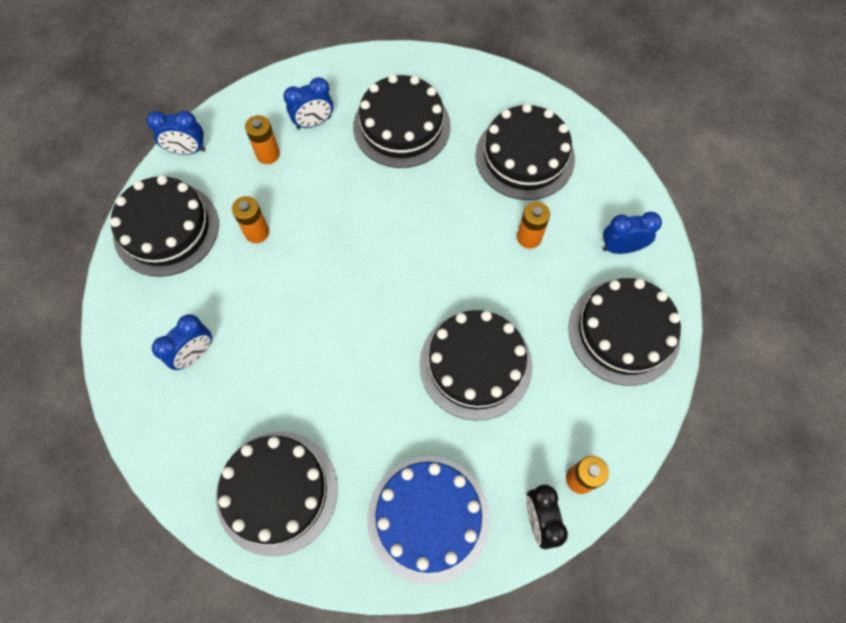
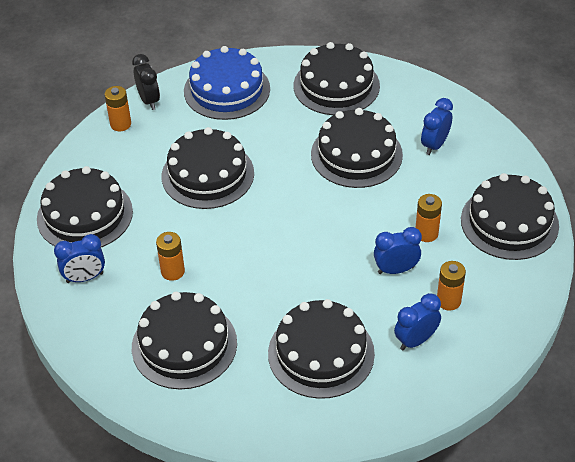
camera: 170 degrees right, 20 degrees down
blue clock [147,111,206,155] -> blue clock moved to [374,227,422,274]
none -> black cake [311,108,403,188]

